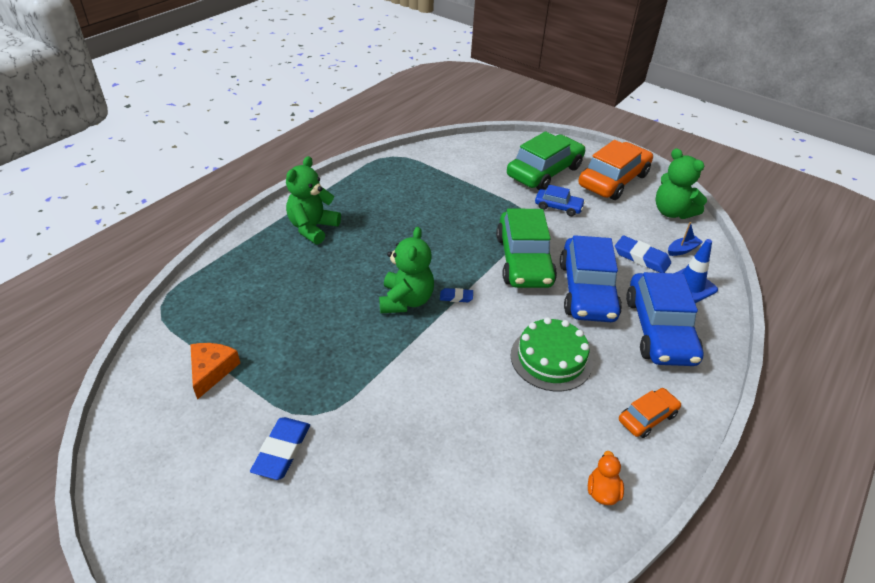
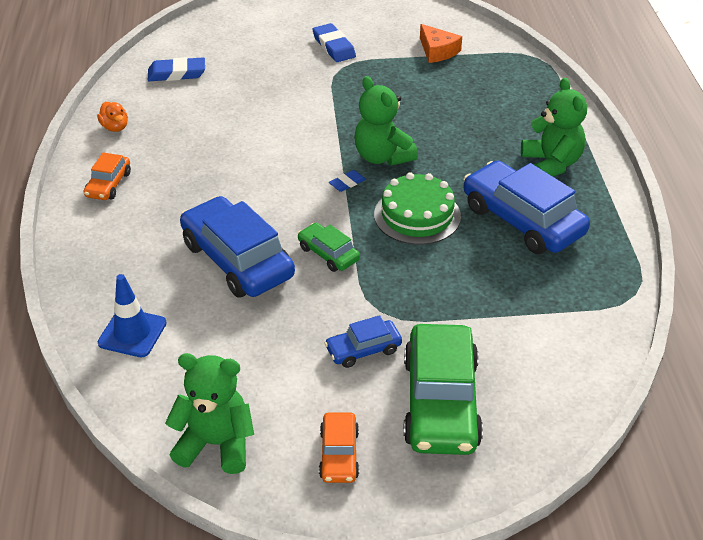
camera: 140 degrees right, 0 degrees up
green car [496,208,557,288] -> green car [298,223,360,272], size x0.50
green cake [511,317,593,391] -> green cake moved to [374,172,461,245]
orange car [579,140,653,200] -> orange car [319,412,359,483], size x0.50
blue eraser [615,235,671,273] -> blue eraser moved to [148,57,205,81]
blue car [626,272,703,366] -> blue car moved to [463,160,590,254]
blue boat [668,222,703,256] -> none

